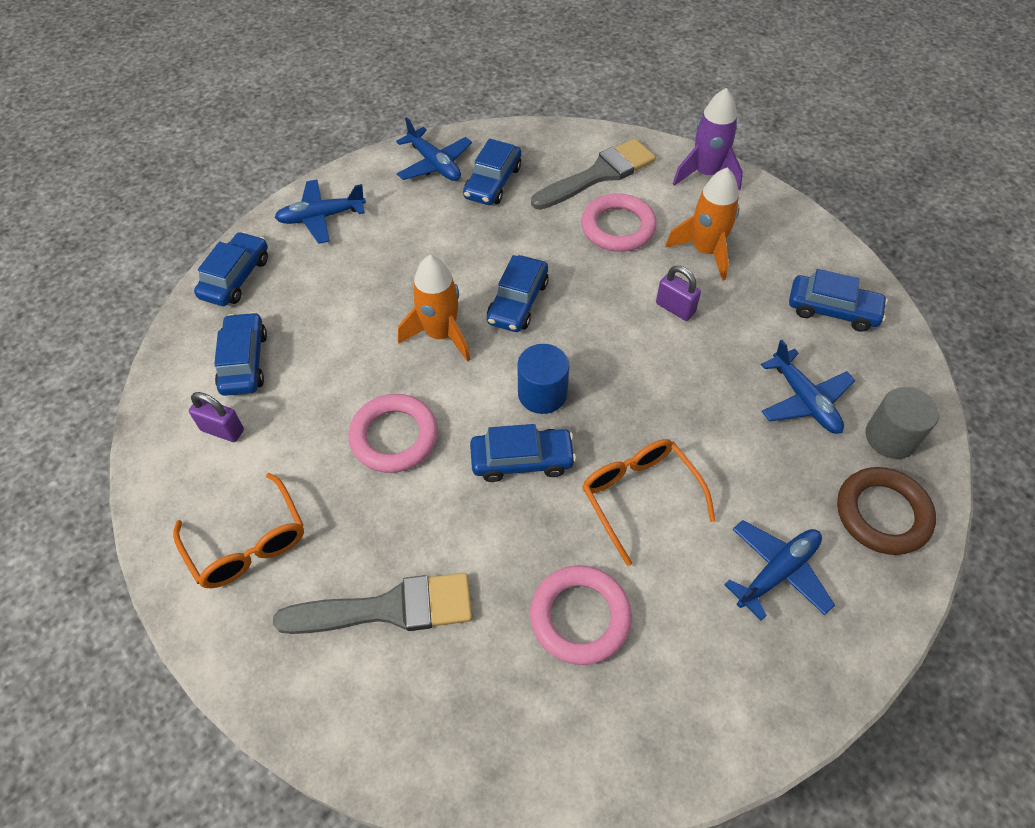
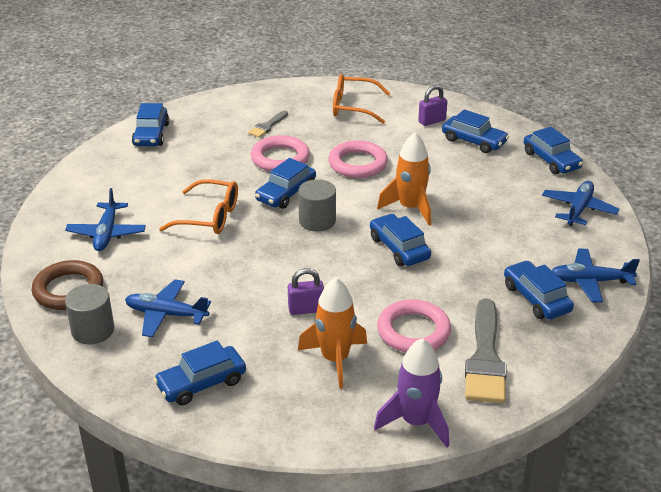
camera: 130 degrees right, 20 degrees down
grey brush [273,573,472,634] -> grey brush [248,111,288,138], size x0.51
blue cylinder [517,344,569,414] -> grey cylinder [298,179,336,232]
pink ring [530,565,632,665] -> pink ring moved to [251,135,310,171]
none -> blue car [132,103,169,146]

